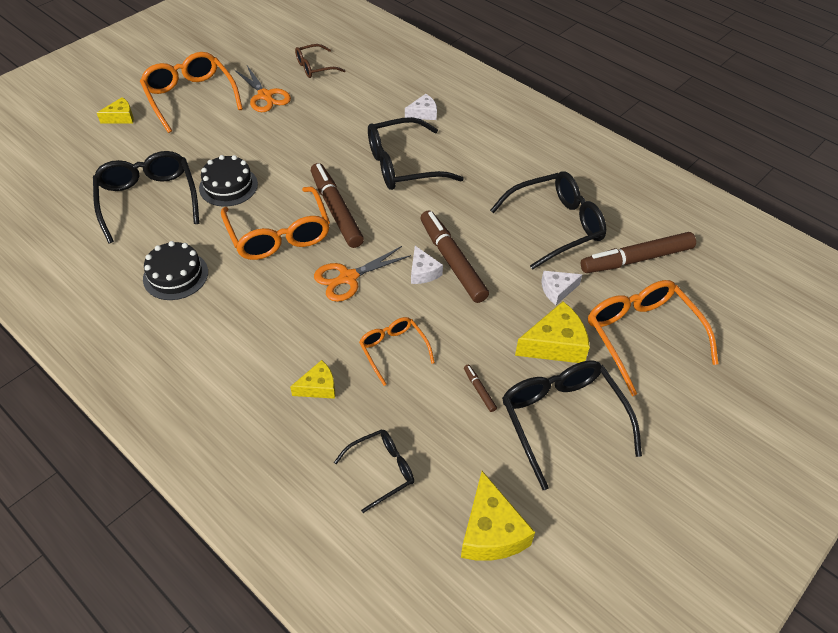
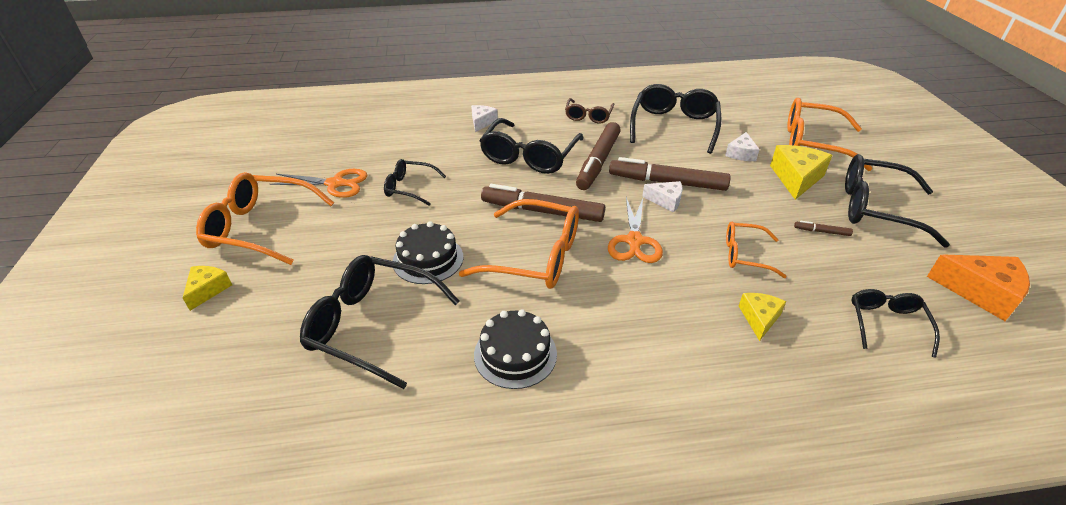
camera: 50 degrees left, 10 degrees down
brown glasses [295,44,346,78] -> brown glasses moved to [565,98,614,124]
yellow cheese [461,471,535,561] -> orange cheese [927,255,1030,321]
brown marker [581,232,696,273] -> brown marker moved to [576,122,621,190]
none -> black glasses [384,159,446,206]

